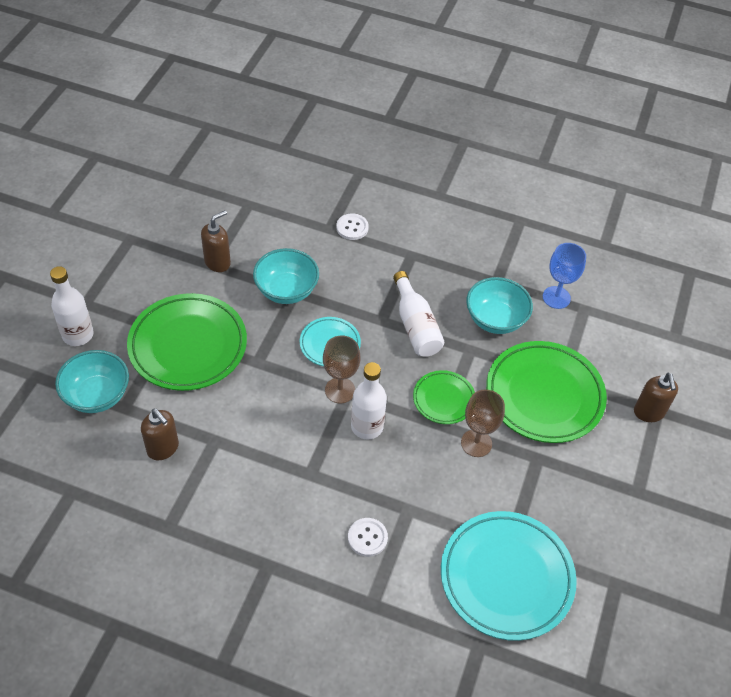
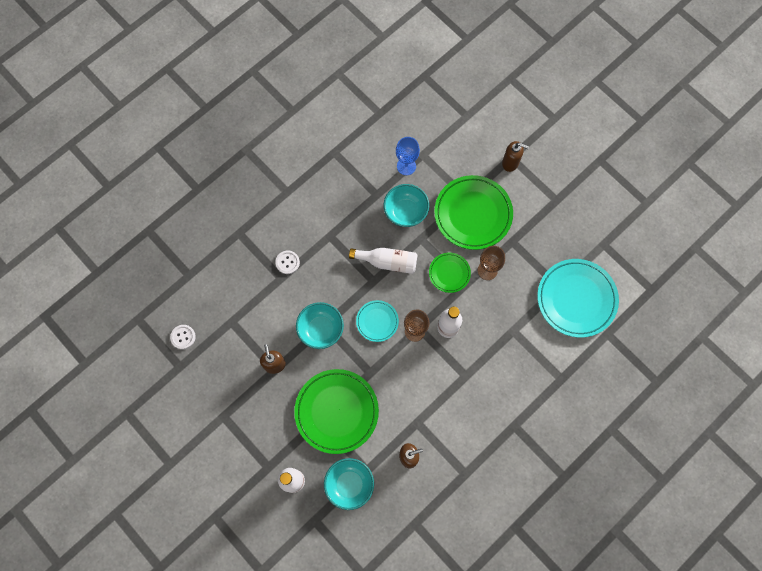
camera: 60 degrees left, 20 degrees up
white button [348,518,388,557] -> white button moved to [170,325,196,349]

